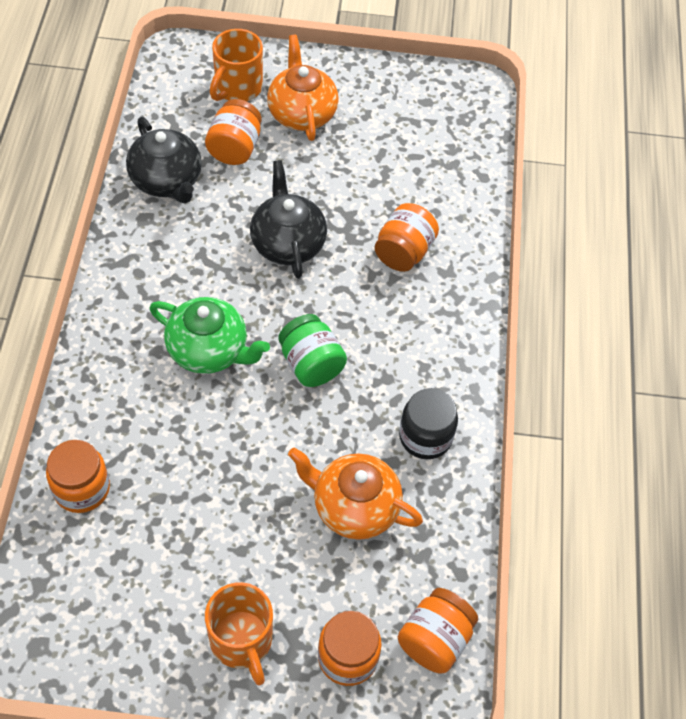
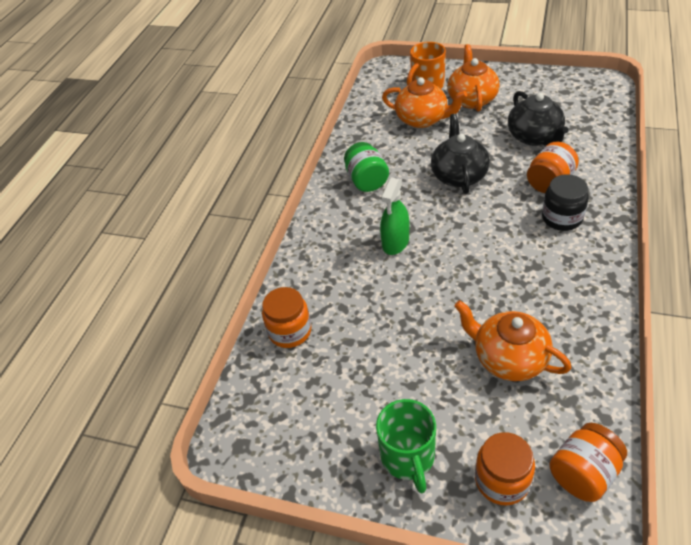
camera: 20 degrees right, 10 degrees down
black teapot [126,117,202,204] -> black teapot moved to [508,91,569,146]
green teapot [150,297,270,374] -> green spray bottle [380,177,409,255]
orange jar [205,99,262,165] -> orange teapot [382,77,467,128]
orange mug [205,582,273,686] -> green mug [376,399,436,494]
green jar [278,314,347,387] -> green jar moved to [344,142,389,192]
black jar [399,388,458,459] -> black jar moved to [542,174,589,231]

